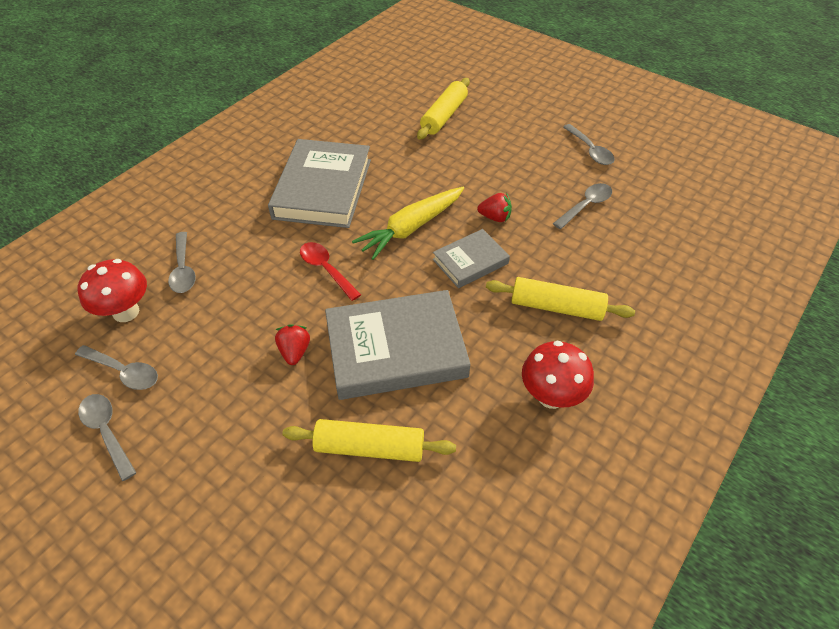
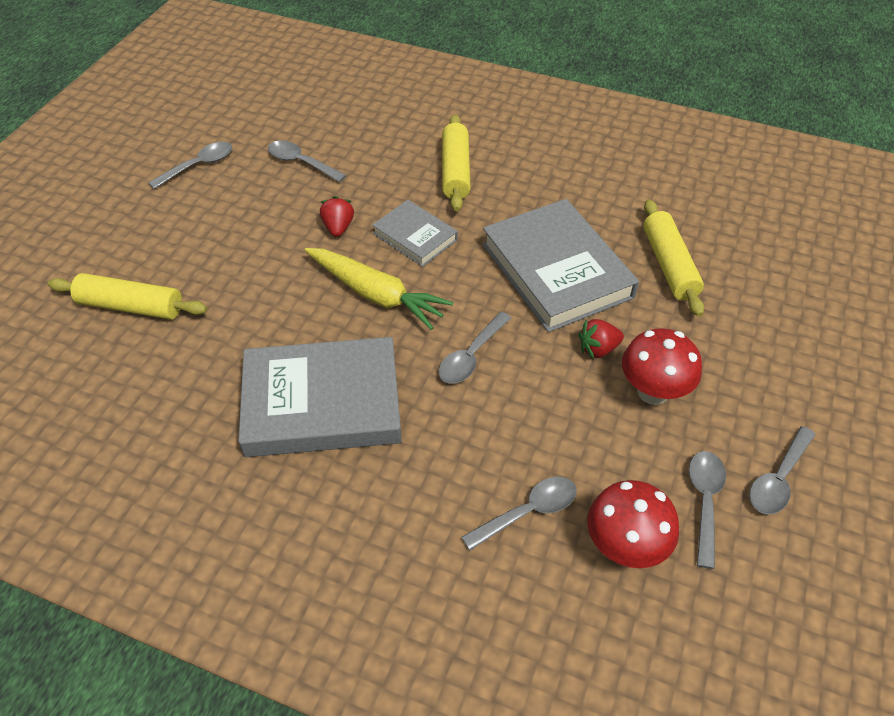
camera: 105 degrees left, 0 degrees up
red spoon [300,242,361,301] -> grey spoon [439,312,511,384]
red mushroom [522,341,594,409] -> red mushroom moved to [622,328,702,405]

